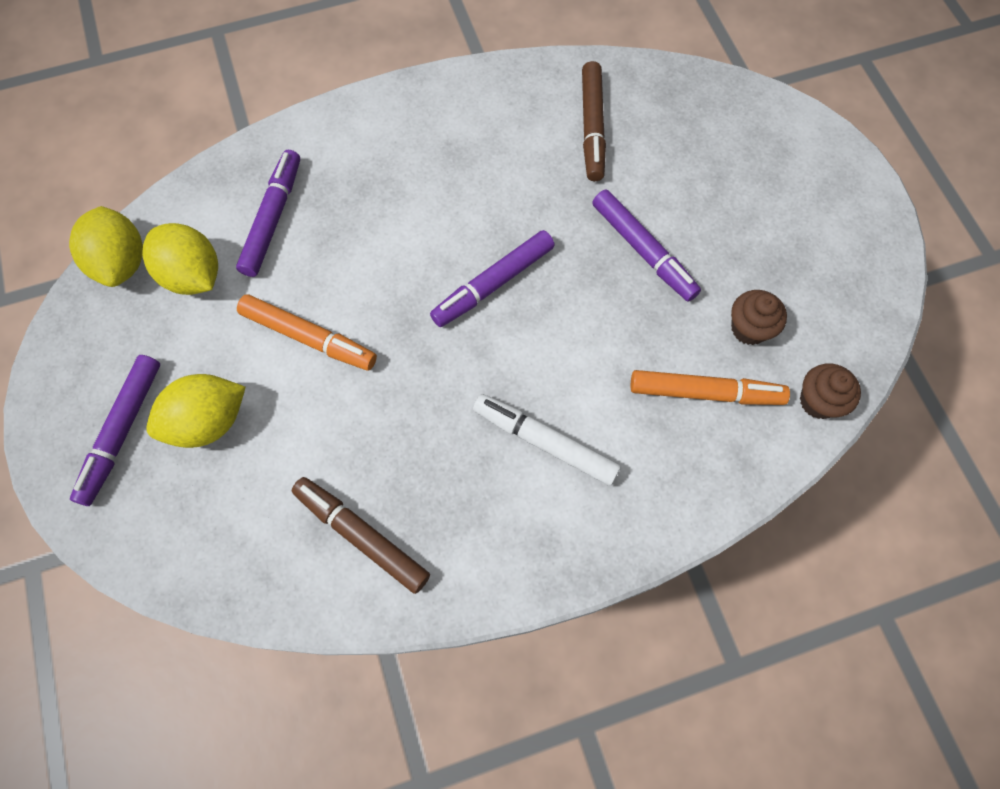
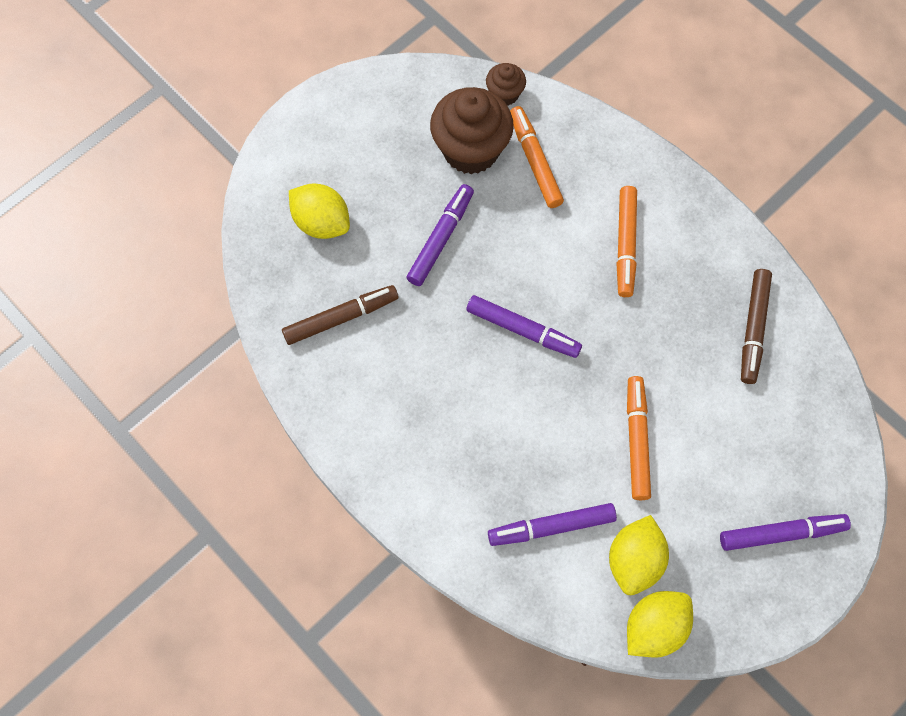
camera: 115 degrees left, 0 degrees up
yellow lemon [146,374,246,448] -> yellow lemon moved to [289,183,350,239]
white marker [473,394,621,486] -> orange marker [616,186,637,297]
brown cupcake [731,290,787,345] -> brown cupcake [430,87,514,174], size x1.98

